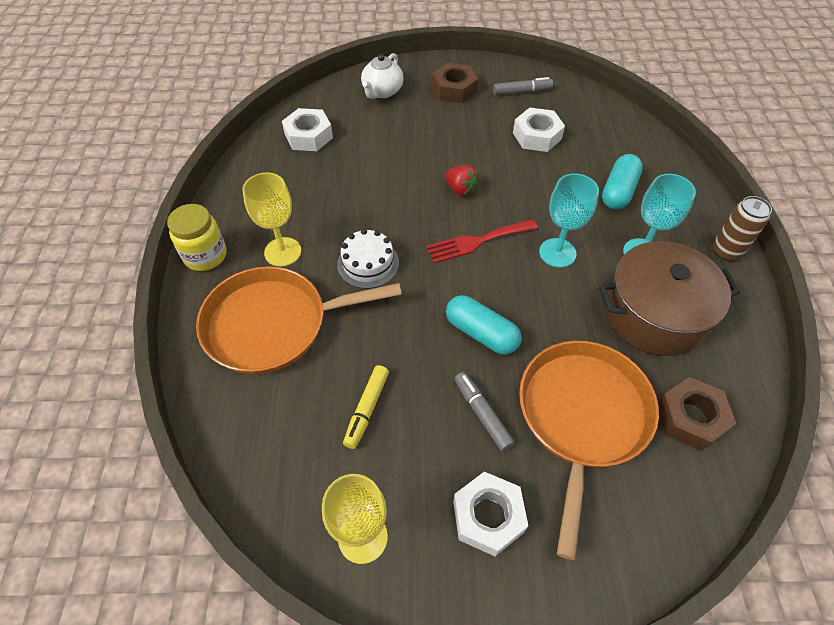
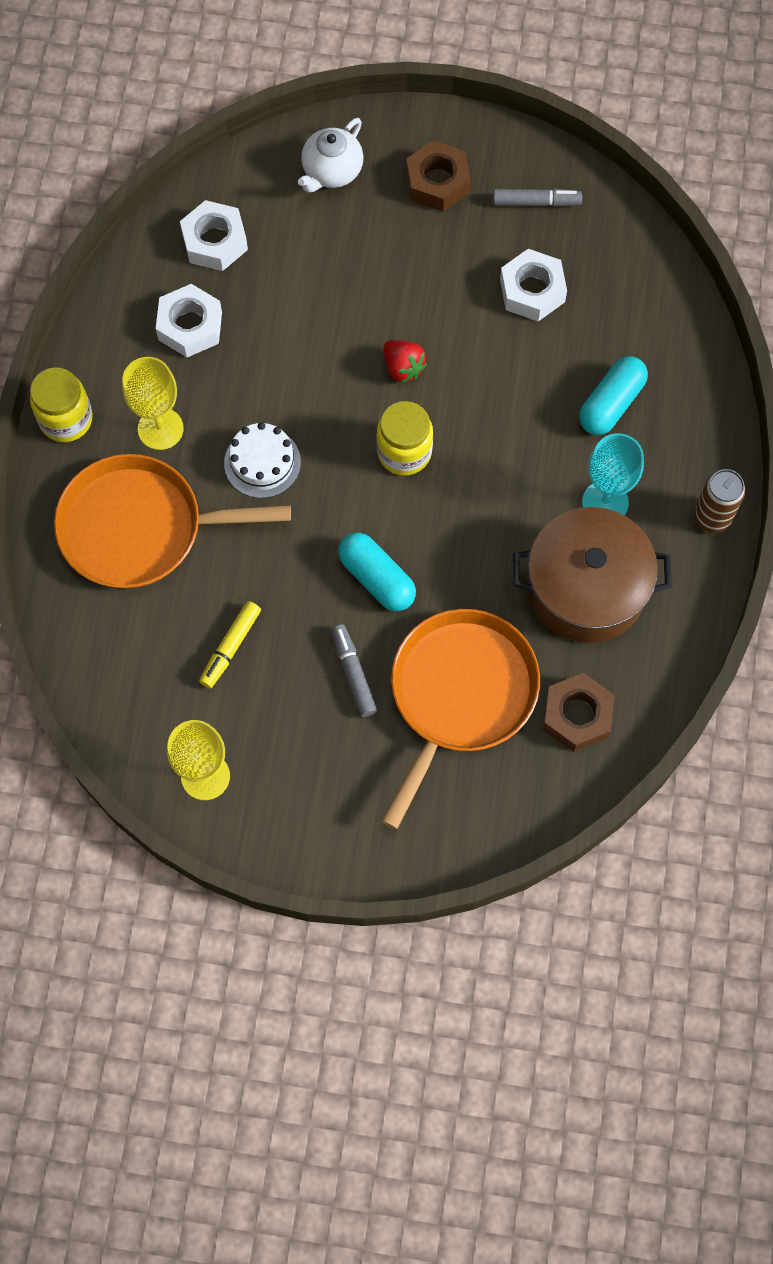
camera: 10 degrees right, 15 degrees up
red fork [426,219,538,263] -> yellow jar [377,401,433,476]
white nut [453,472,528,556] -> white nut moved to [156,284,222,357]
turquoise goblet [539,173,599,267] -> none

